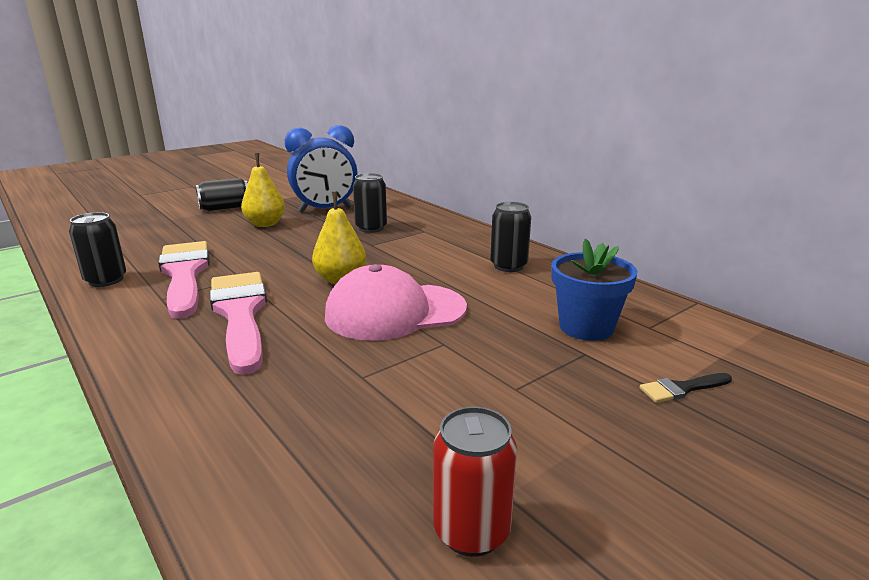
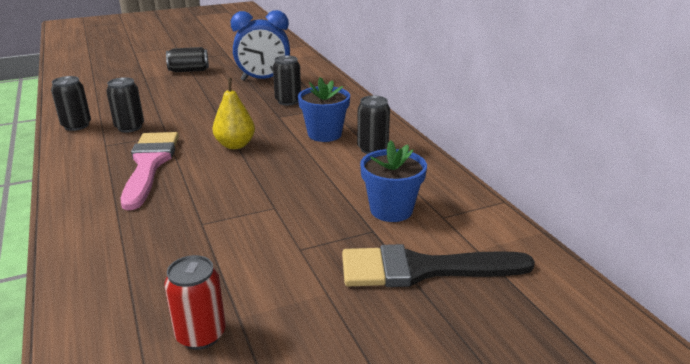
camera: 15 degrees right, 5 degrees up
pink brush [158,241,210,319] -> black can [106,77,144,133]
yellow pear [241,153,285,227] -> none
pink cap [325,264,467,341] -> none
black brush [640,373,732,403] -> black brush [342,244,535,287], size x2.45
none -> blue flower pot [298,77,350,142]

